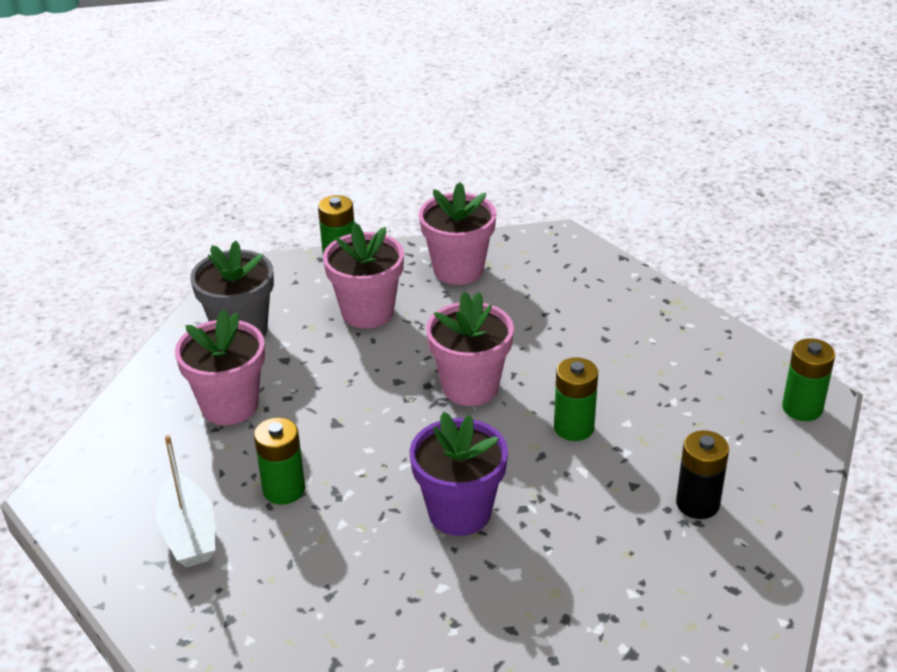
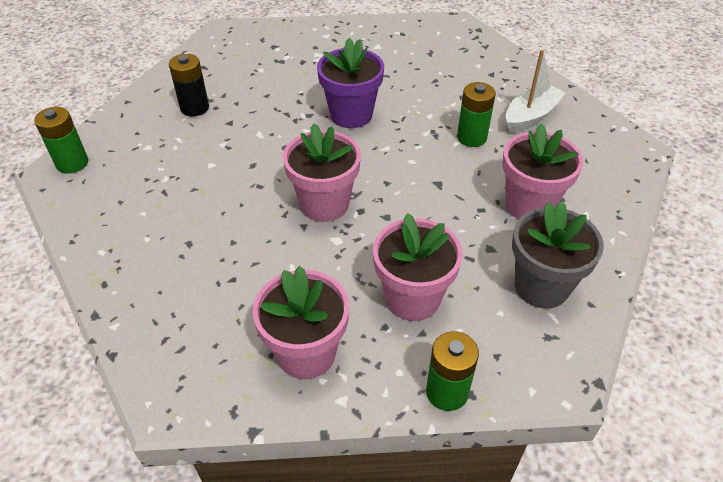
camera: 175 degrees left, 10 degrees up
white boat [155,435,215,567] -> white boat turned 60 degrees clockwise [506,50,565,133]
green battery [554,357,598,441] -> none

